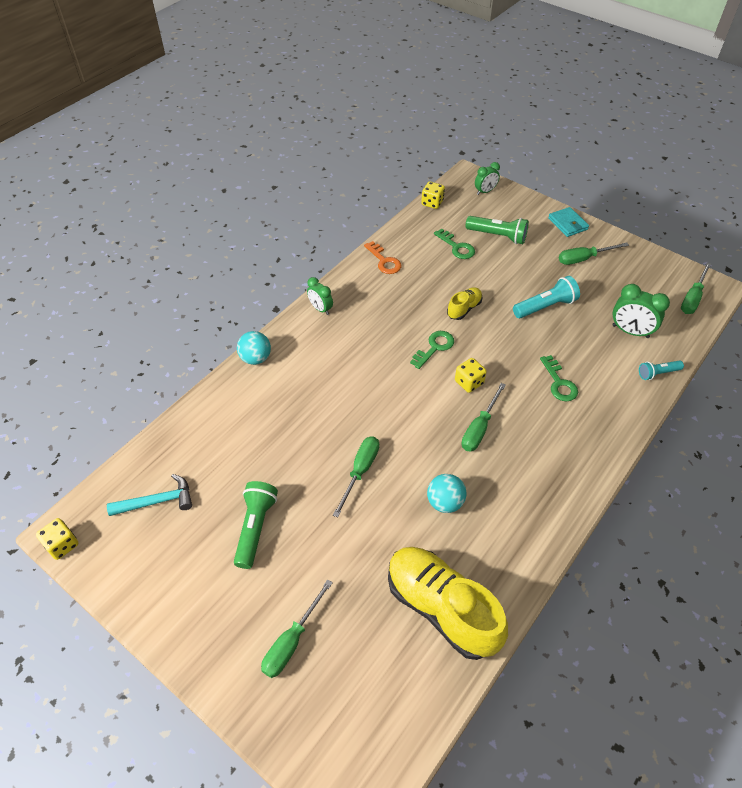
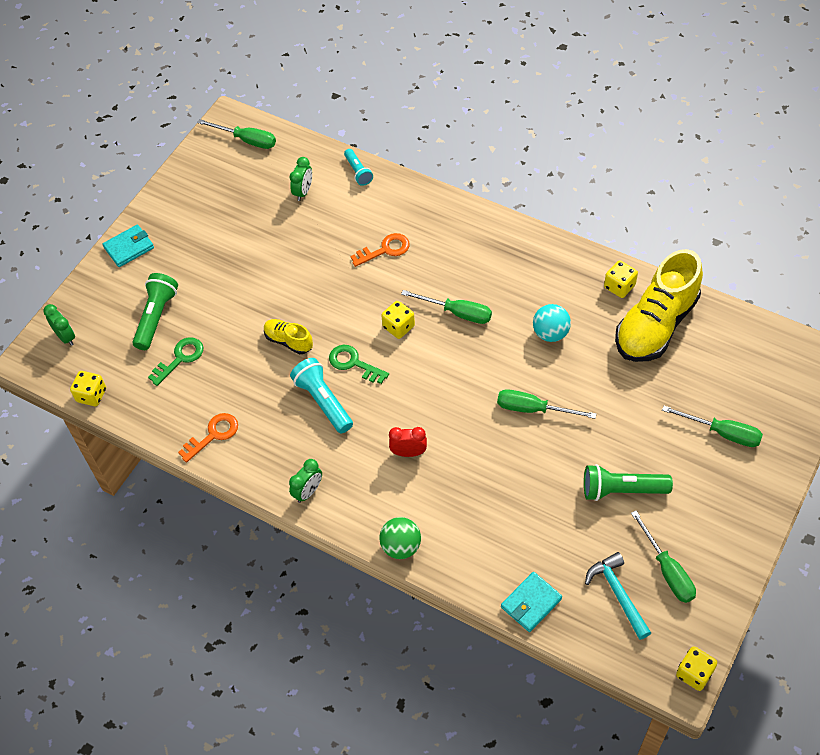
camera: 95 degrees left, 5 degrees up
turquoise ball [237,331,271,365] -> green ball [379,517,421,559]
turquoise flashlight [513,276,580,318] -> turquoise flashlight moved to [290,358,353,433]
green key [540,355,578,402] -> orange key [350,233,410,267]
green screwdriver [559,242,629,265] -> green screwdriver moved to [631,511,696,603]
green clock [613,284,670,338] -> green clock [290,157,312,201], size x0.65
none -> red clock [389,427,427,457]
none -> turquoise wallet [501,572,562,632]
none -> yellow dice [604,260,638,298]

